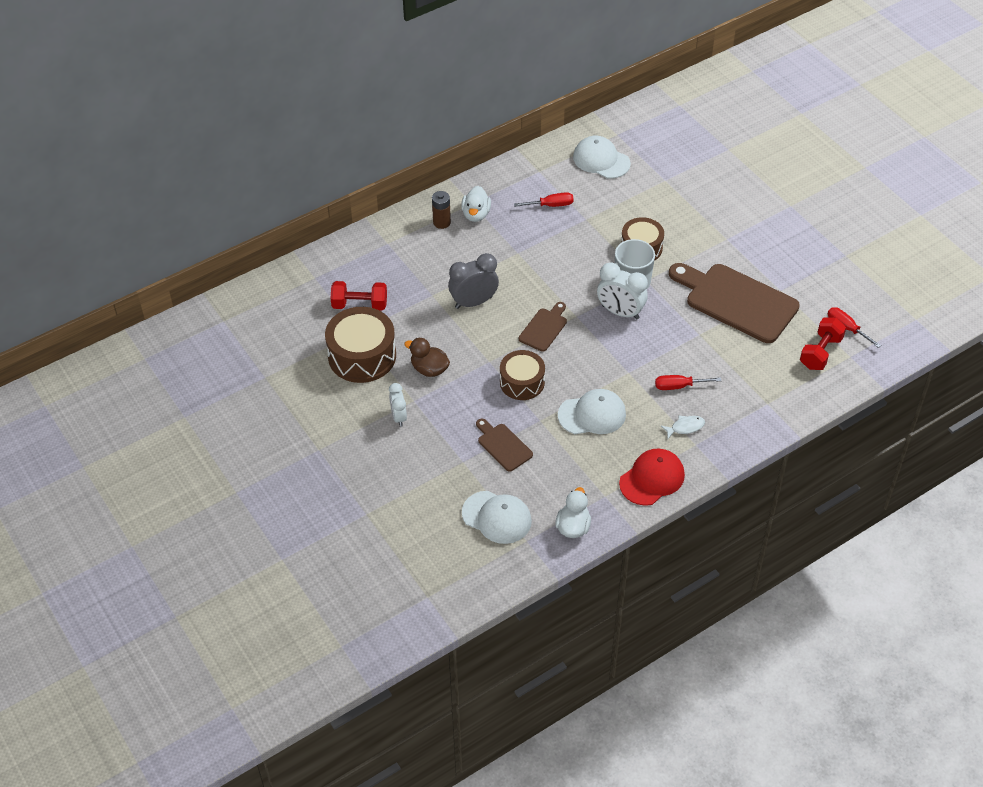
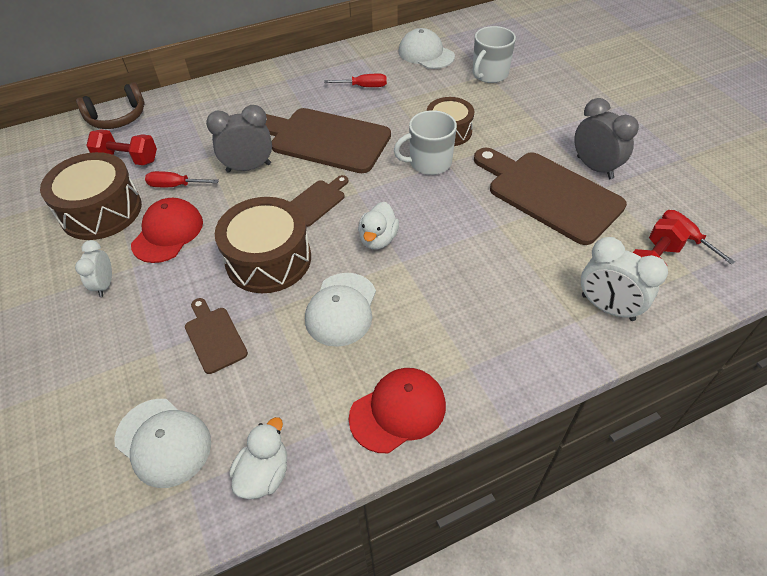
camera: 10 degrees right, 0 degrees up
brown duck [404,338,450,377] -> red cap [131,198,203,263]
brown battery [432,191,451,229] -> none
white duck [461,186,491,222] -> white duck moved to [358,202,399,249]
brown drum [500,350,545,400] -> brown drum [215,197,311,293], size x1.54
white cap [558,389,626,434] -> white cap turned 105 degrees clockwise [305,273,376,347]
white clock [597,262,648,320] -> white clock moved to [581,237,668,321]
red screwdriver [655,375,721,390] -> red screwdriver moved to [145,171,219,187]
white fish [661,416,705,439] -> none
none -> brown headphones [76,82,145,129]
none -> brown cutting board [265,108,391,173]
none -> white mug [473,26,516,83]
none -> grey clock [574,98,639,179]

